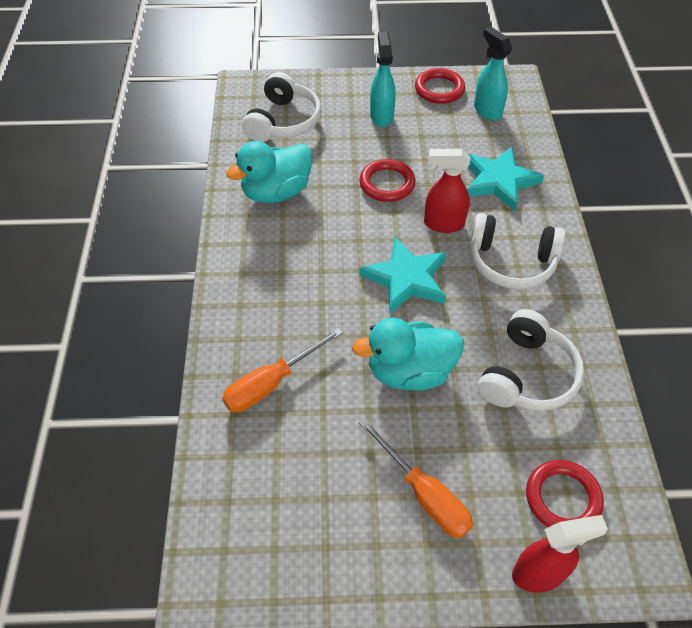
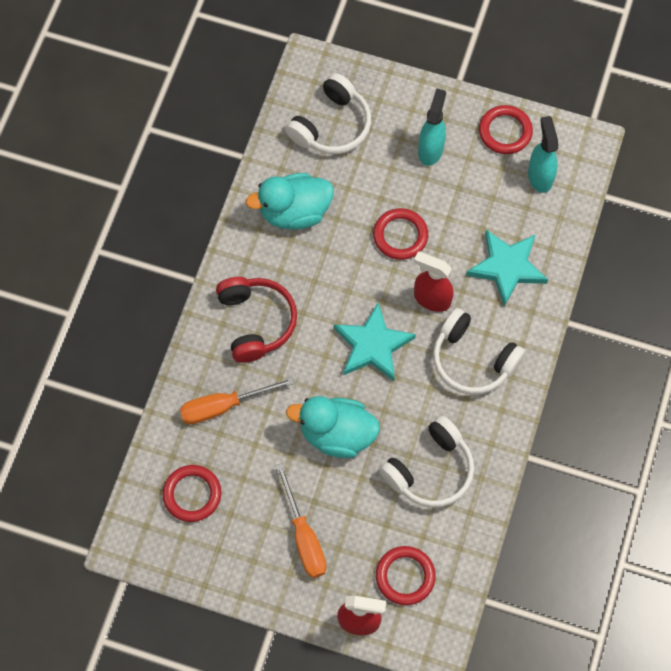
camera: 20 degrees right, 15 degrees up
none -> red ring [162,465,221,522]
none -> red headphones [216,277,297,363]

